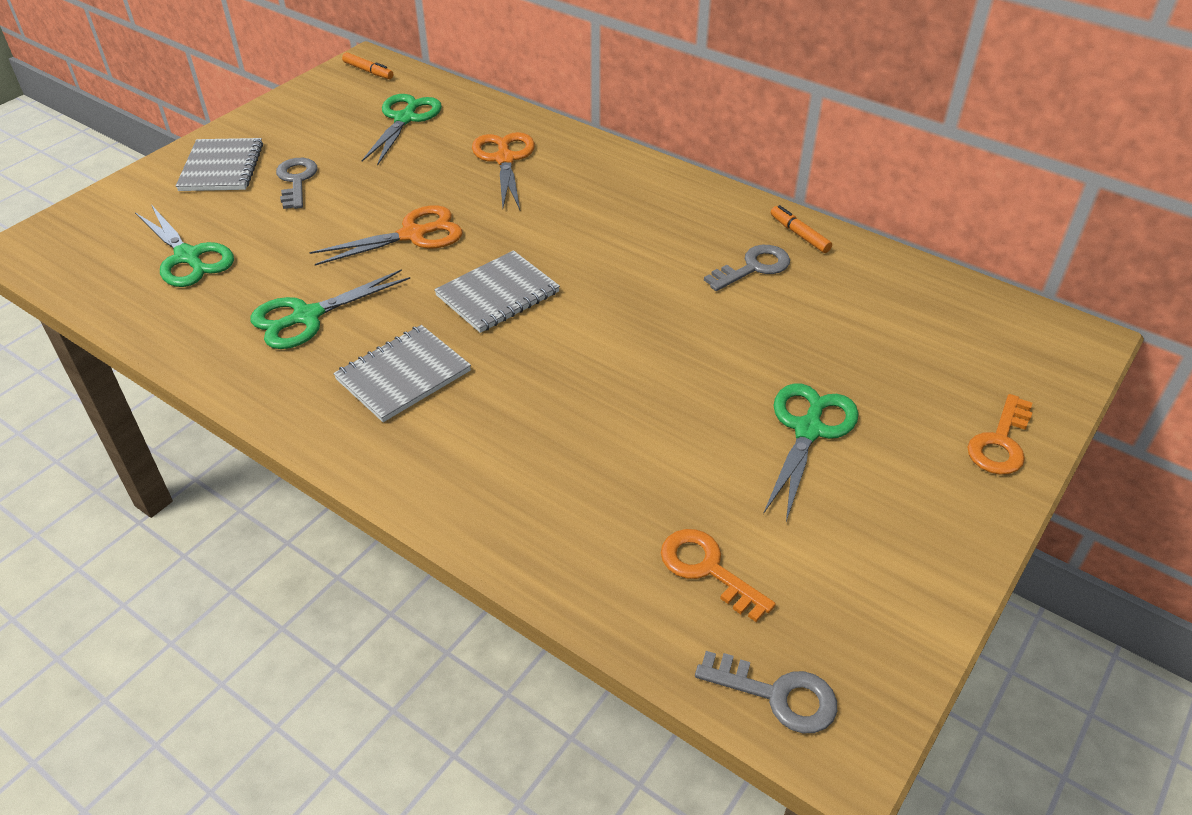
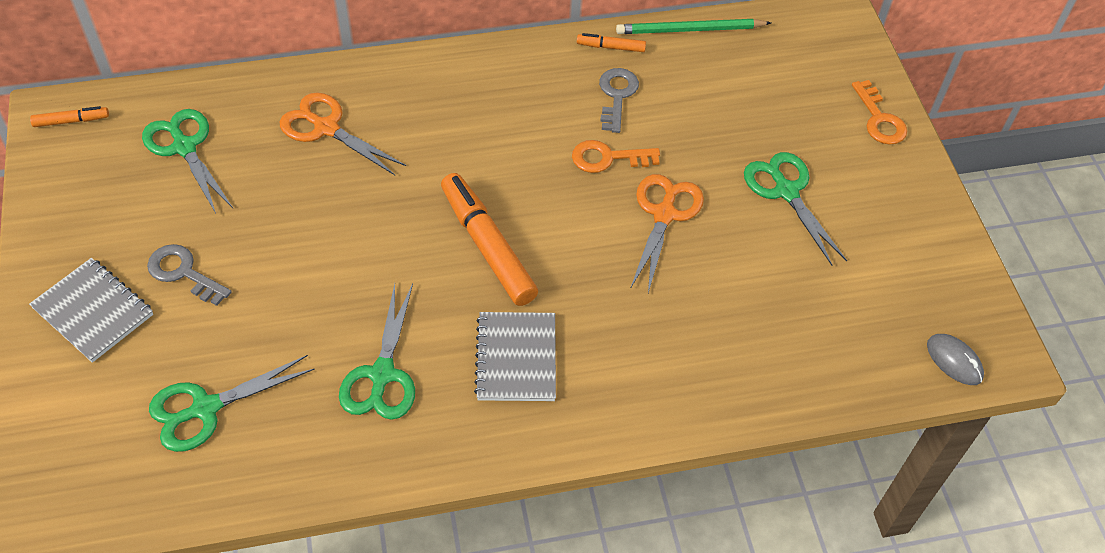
camera: 50 degrees left, 10 degrees up
green scissors [135,205,234,287] -> green scissors turned 150 degrees clockwise [149,355,315,452]
orange scissors [309,205,462,266] -> orange scissors moved to [630,174,704,293]
grey notebook [434,250,560,333] -> orange marker [441,173,538,306]
orange key [661,529,776,622] -> orange key moved to [572,140,660,173]
grey key [695,651,837,733] -> grey mouse [927,334,984,385]
none -> green pencil [616,19,771,34]

